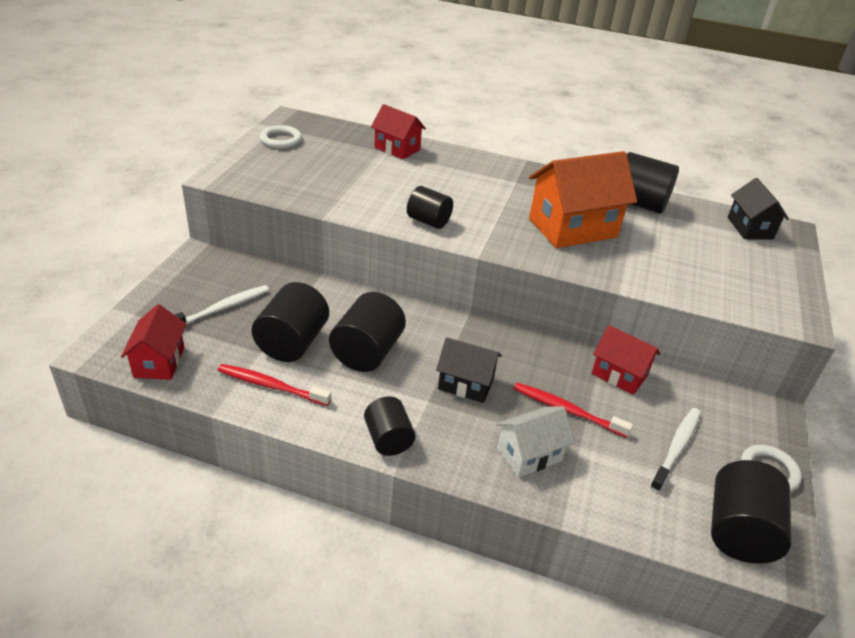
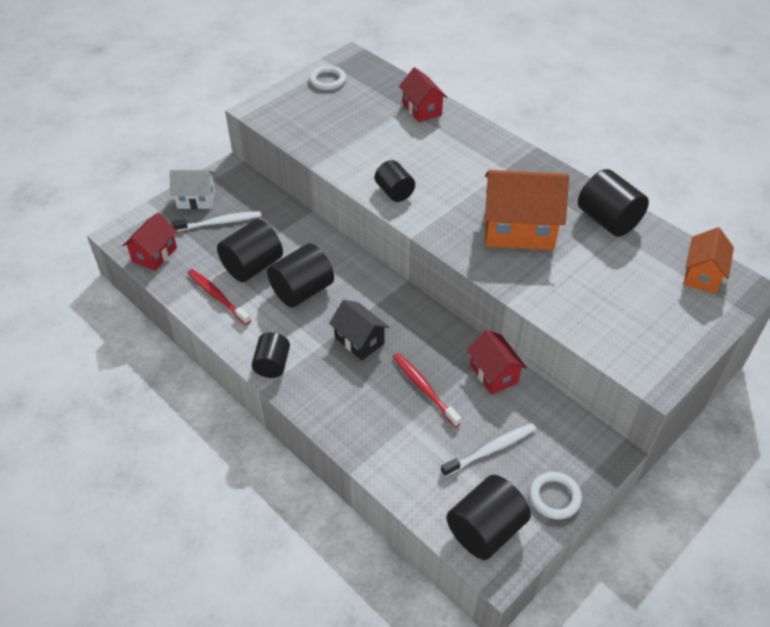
camera: 30 degrees right, 10 degrees up
white house [496,406,574,478] -> white house moved to [170,170,215,209]
black house [728,178,789,240] -> orange house [683,227,734,294]

